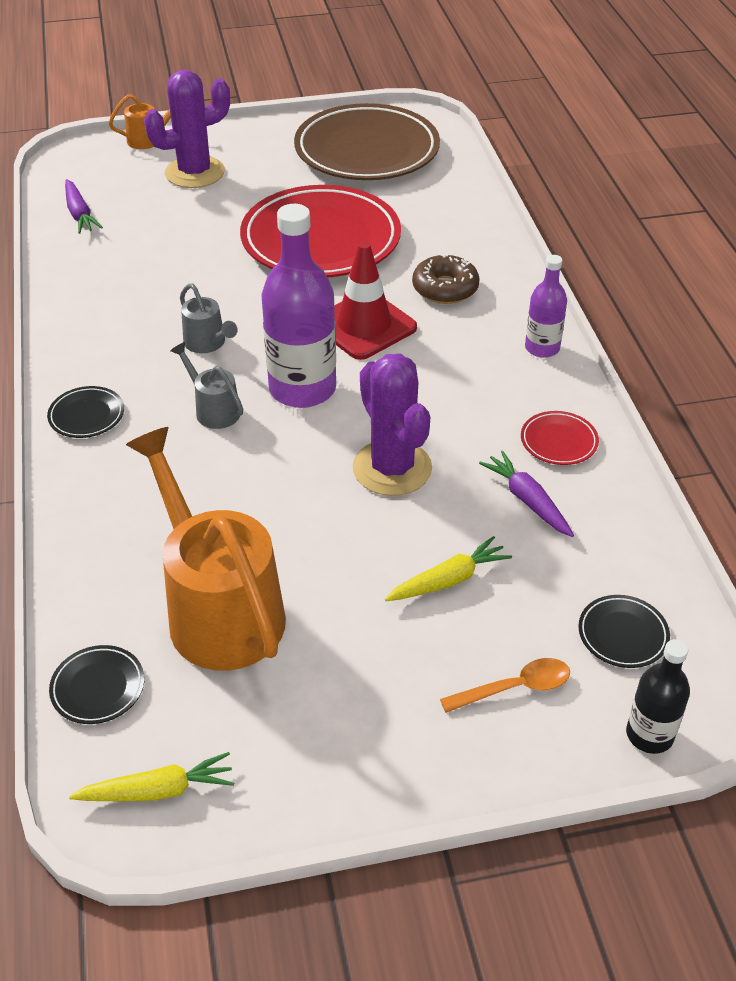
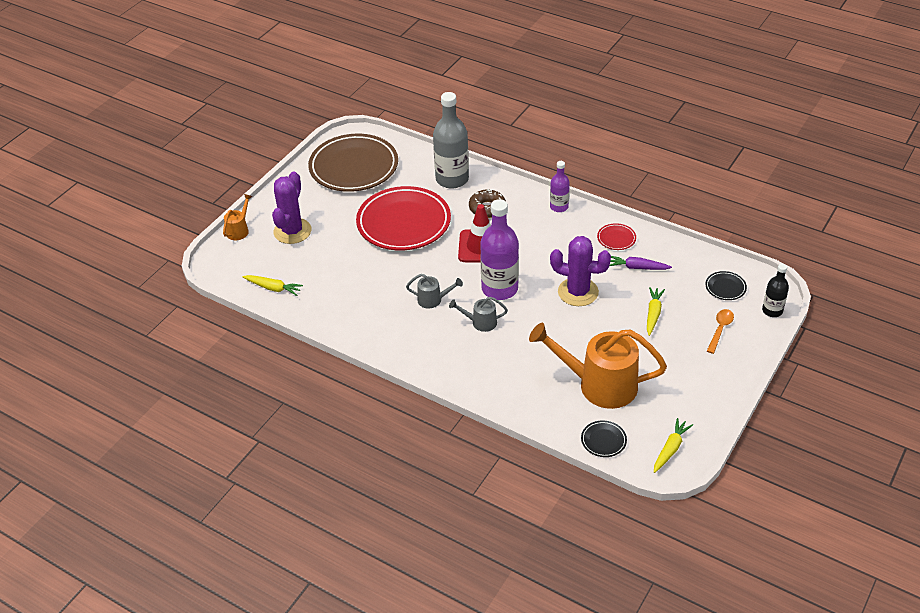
camera: 45 degrees left, 0 degrees up
black plate [47,386,124,438] -> none
purple carrot [65,179,103,234] -> yellow carrot [242,275,303,296]
none -> grey bottle [433,92,469,189]

